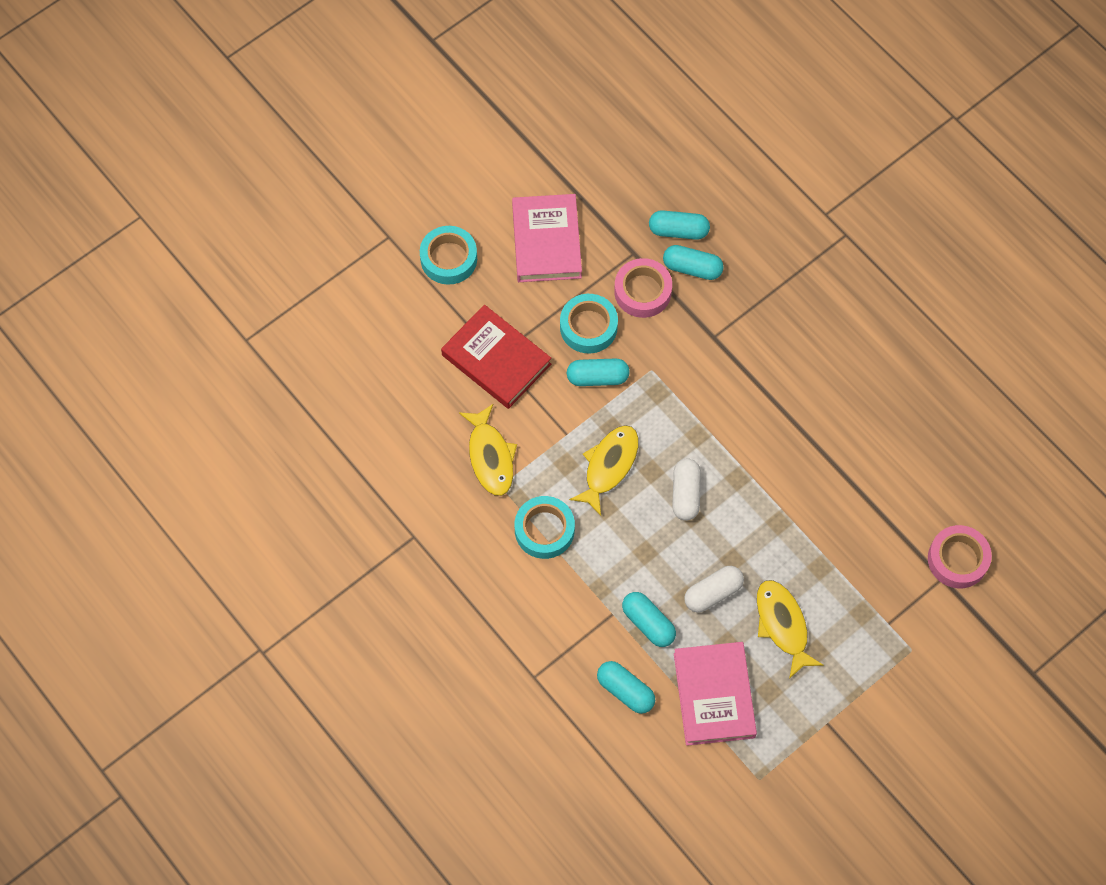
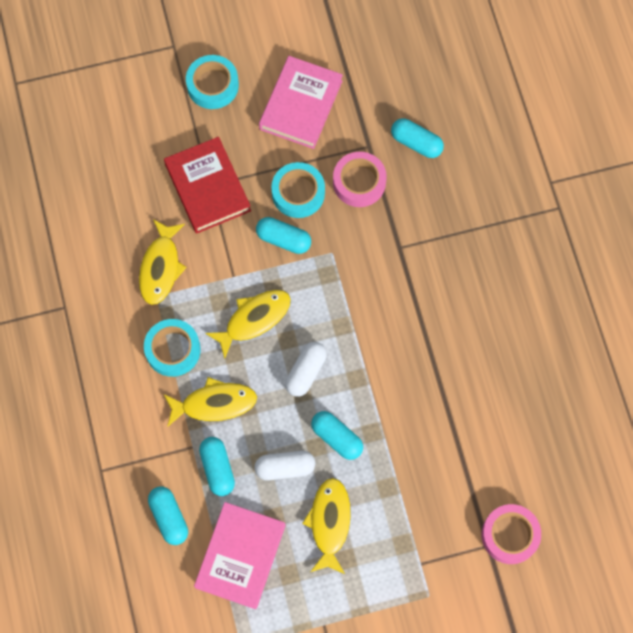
camera: 25 degrees right, 5 degrees up
turquoise capsule [663,245,724,280] -> turquoise capsule moved to [311,411,363,460]
none -> yellow fish [164,377,257,427]

